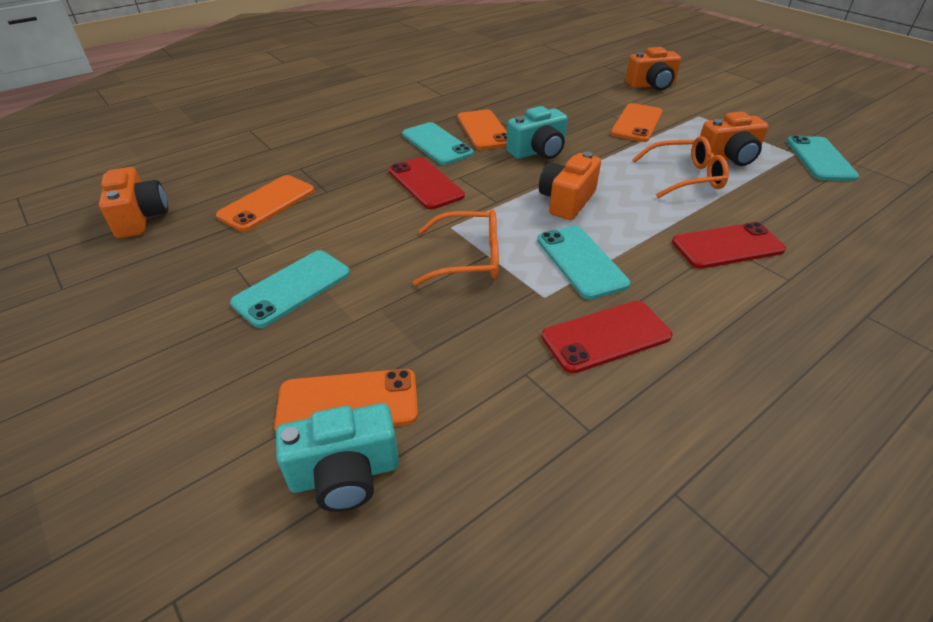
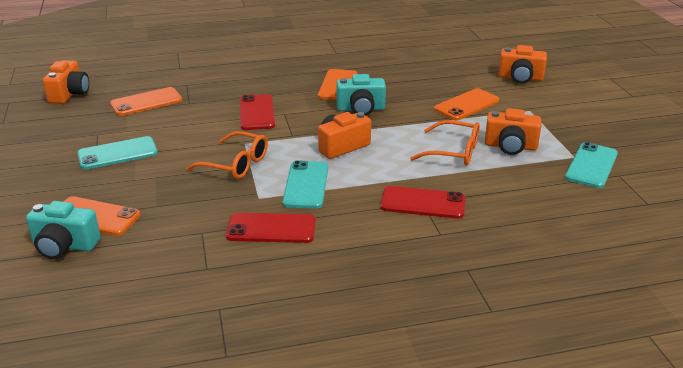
camera: 25 degrees right, 10 degrees down
turquoise phone [402,122,473,165] -> none

